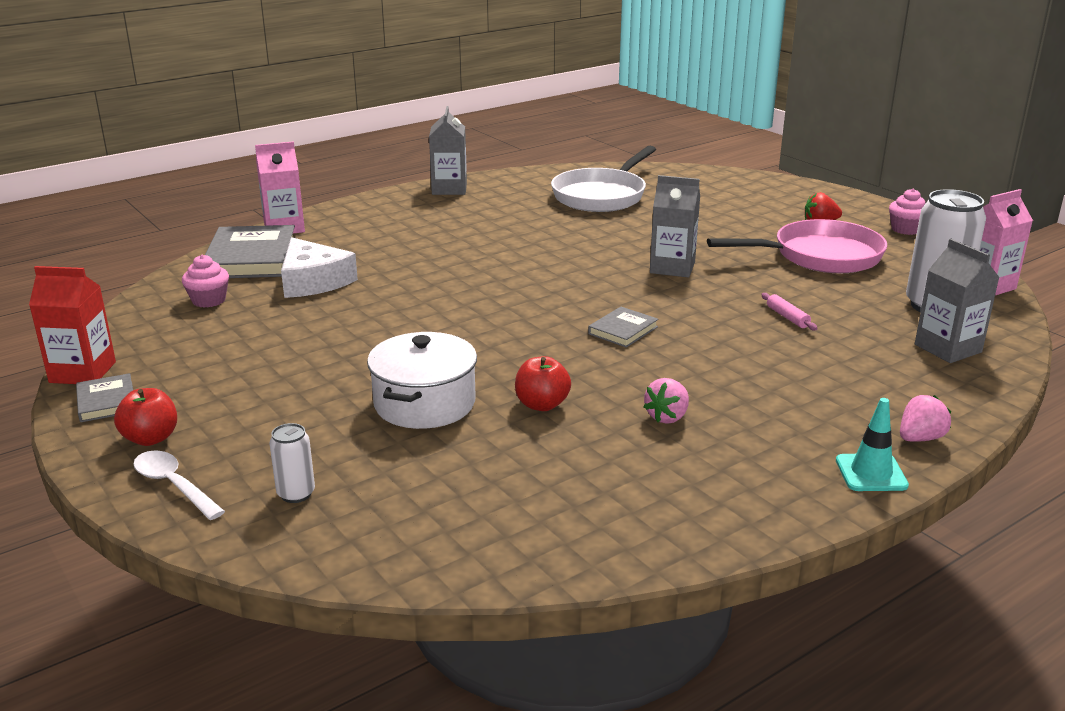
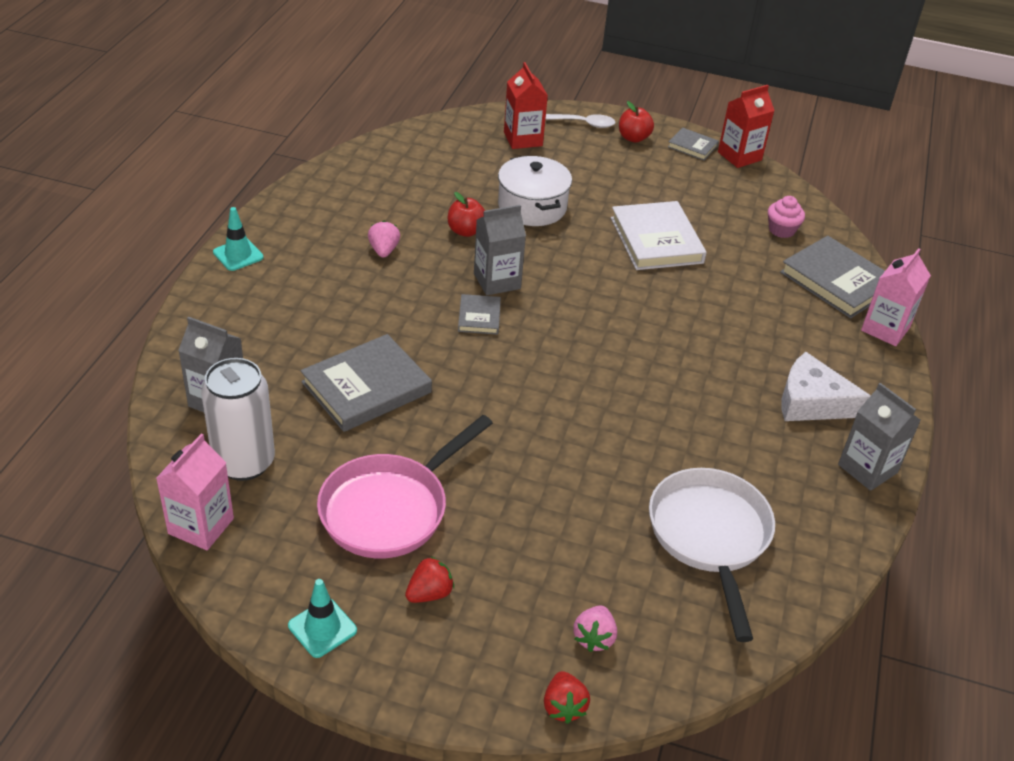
camera: 140 degrees right, 15 degrees up
white can [269,423,315,503] -> red carton [504,62,548,149]
white cheese [281,237,358,298] -> white cheese moved to [782,352,871,421]
grey carton [650,175,700,278] -> grey carton moved to [474,205,526,295]
pink rolling pin [761,293,818,330] -> grey book [301,334,432,432]
pink cupcake [889,189,925,235] -> turquoise traffic cone [288,579,357,658]
pink strawberry [900,395,951,442] -> pink strawberry moved to [573,606,617,652]
none -> red strawberry [544,671,590,724]
none -> white book [611,201,707,270]

